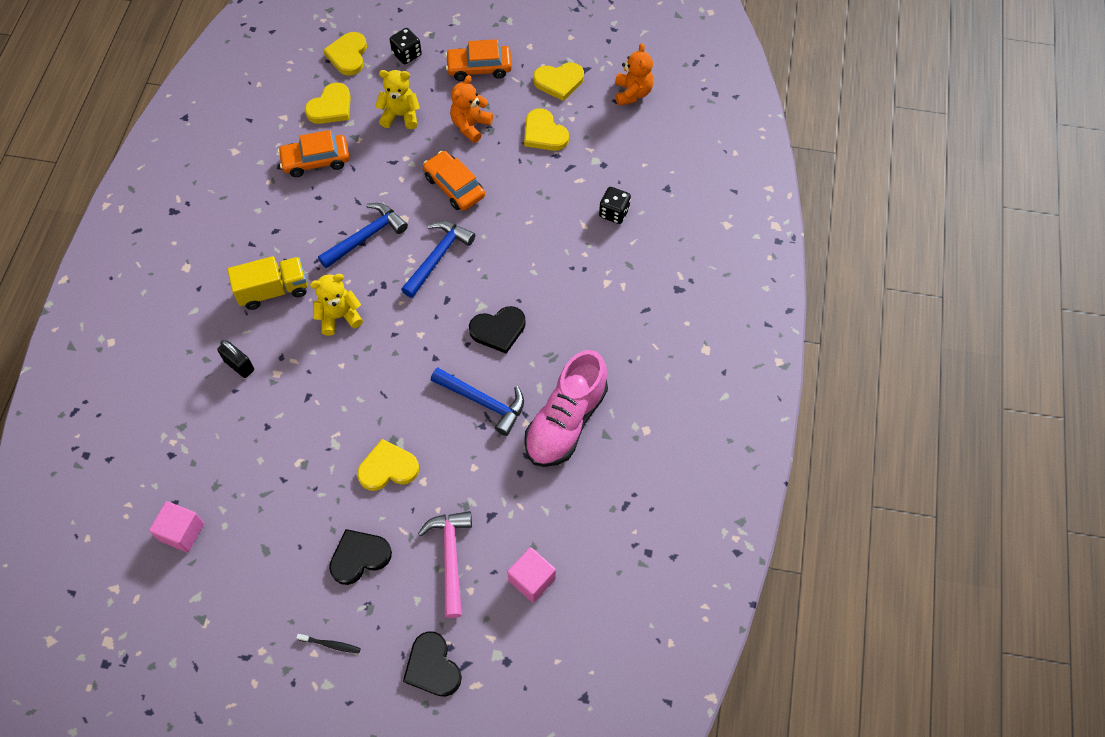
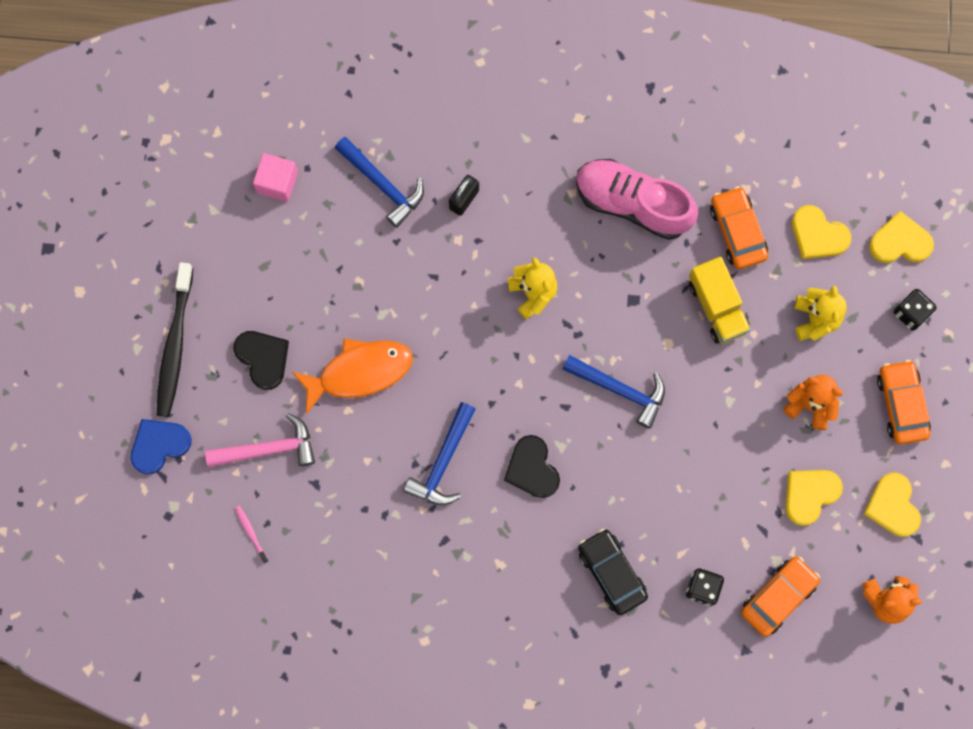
camera: 85 degrees right, 15 degrees up
yellow truck [227,256,307,310] -> yellow truck moved to [689,257,751,344]
black toothbrush [296,634,361,653] -> black toothbrush [157,262,193,417], size x2.48
blue hammer [318,203,408,269] -> blue hammer moved to [335,137,424,228]
yellow heart [357,439,419,491] -> orange fish [292,339,413,414]
black heart [403,631,462,697] -> blue heart [130,419,192,474]
orange car [423,151,485,211] -> orange car moved to [741,556,820,637]
pink cube [507,547,556,603] -> pink toothbrush [235,505,268,563]
pink shoe [524,350,608,467] -> pink shoe moved to [576,159,698,240]
none -> black car [578,529,648,615]

